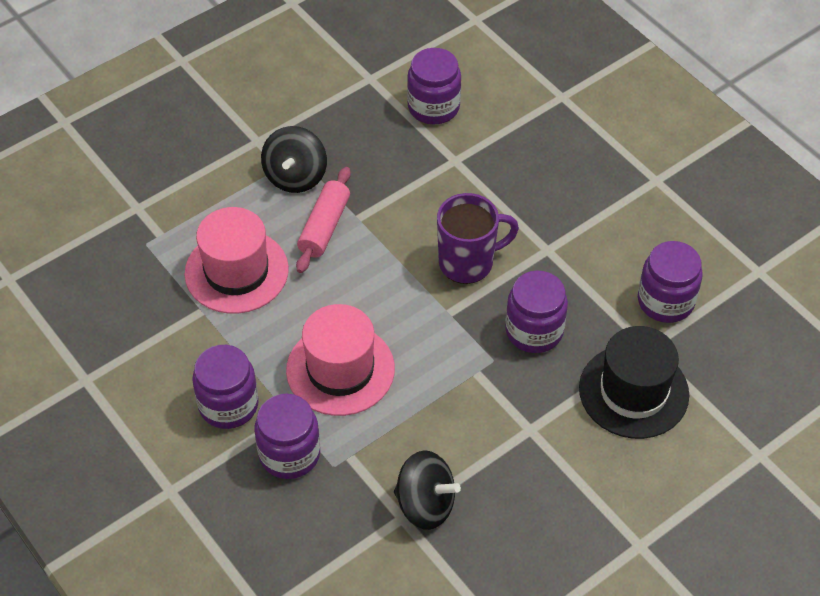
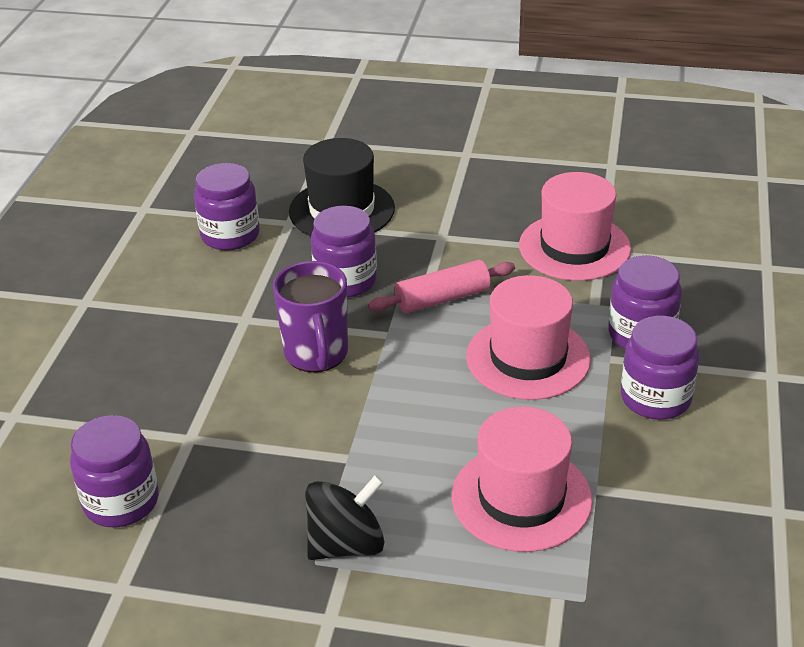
camera: 130 degrees left, 15 degrees down
pink rolling pin [296,167,351,273] -> pink rolling pin moved to [368,260,515,313]
black spinning top [394,450,461,530] -> pink hat [519,172,631,281]
purple mug [437,193,519,284] -> purple mug turned 135 degrees counterclockwise [273,261,348,372]

